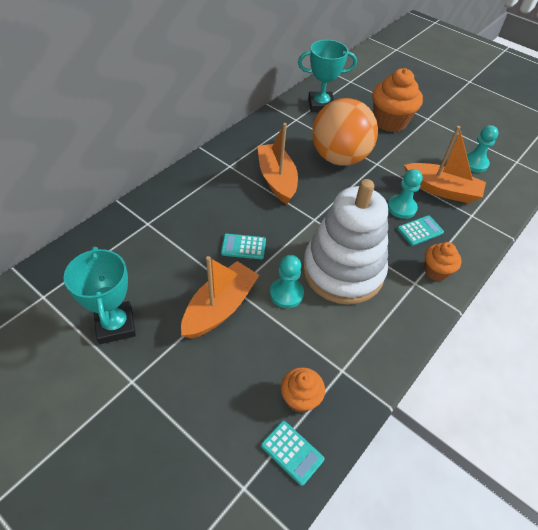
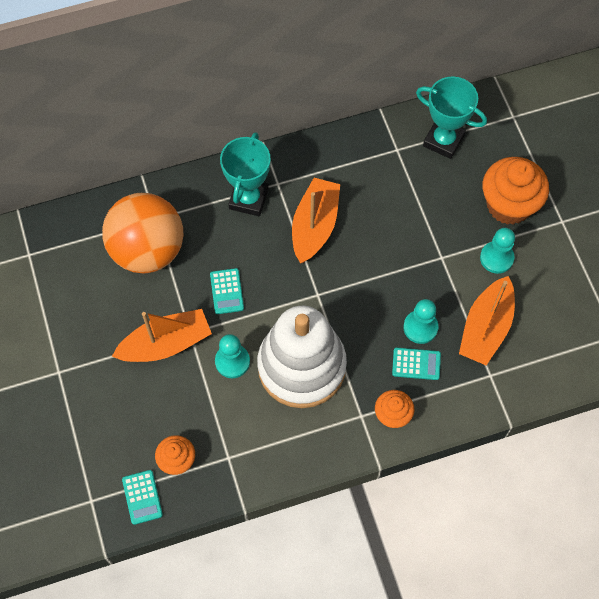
camera: 35 degrees right, 15 degrees up
turquoise trophy [64,247,136,344] -> turquoise trophy moved to [220,132,271,216]
turquoise calculator [221,234,266,259] -> turquoise calculator turned 135 degrees counterclockwise [210,268,244,314]
orange ball [312,98,378,166] -> orange ball moved to [102,193,184,273]
orange boat [404,126,486,203] -> orange boat turned 60 degrees clockwise [459,276,515,365]
turquoise pawn [466,125,498,172] -> turquoise pawn moved to [480,228,515,274]

